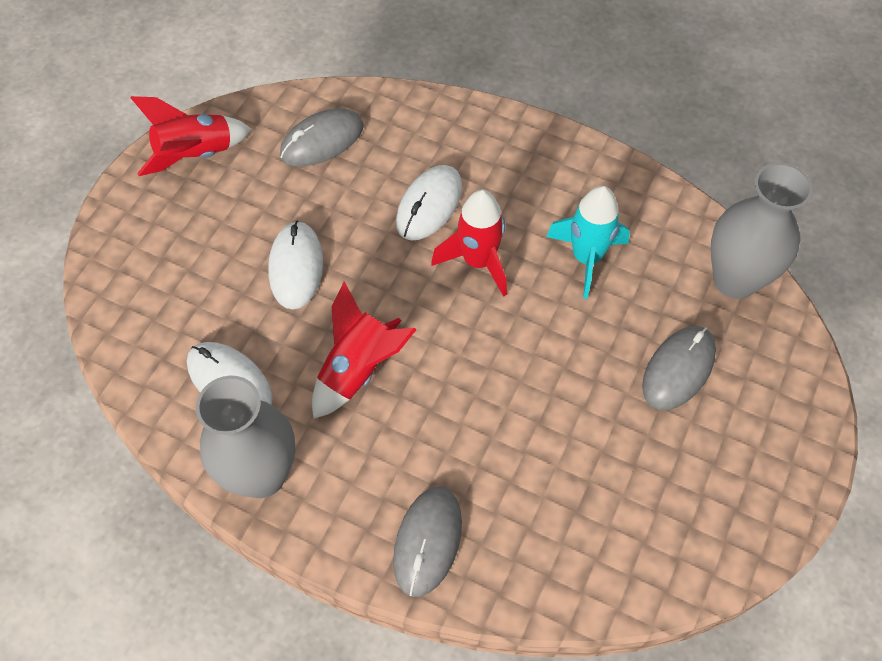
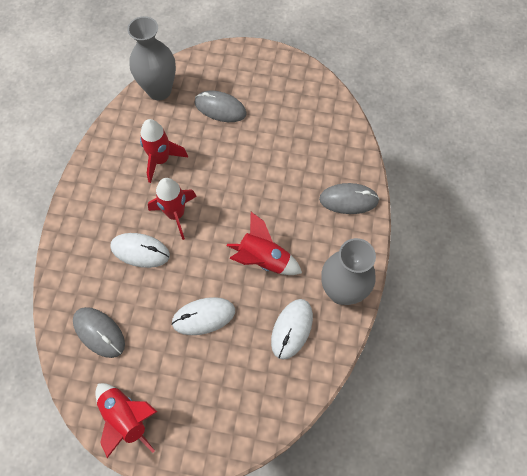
camera: 105 degrees left, 5 degrees up
turquoise rocket [546,186,630,299] -> red rocket [140,119,188,183]

